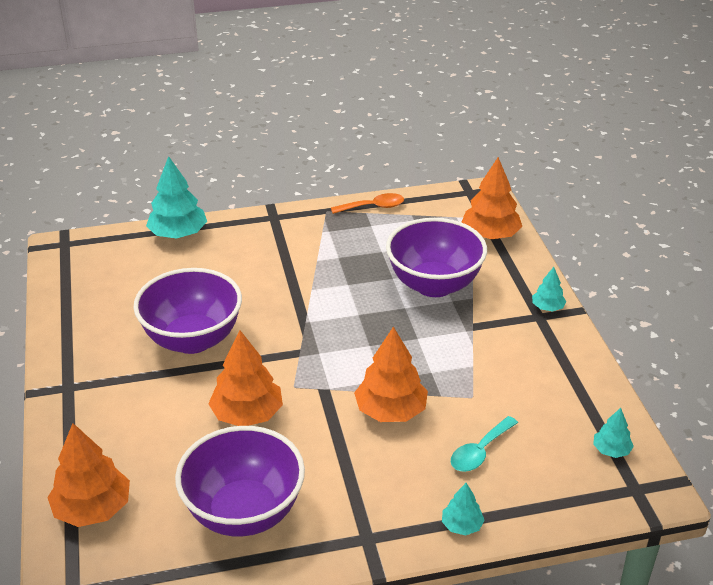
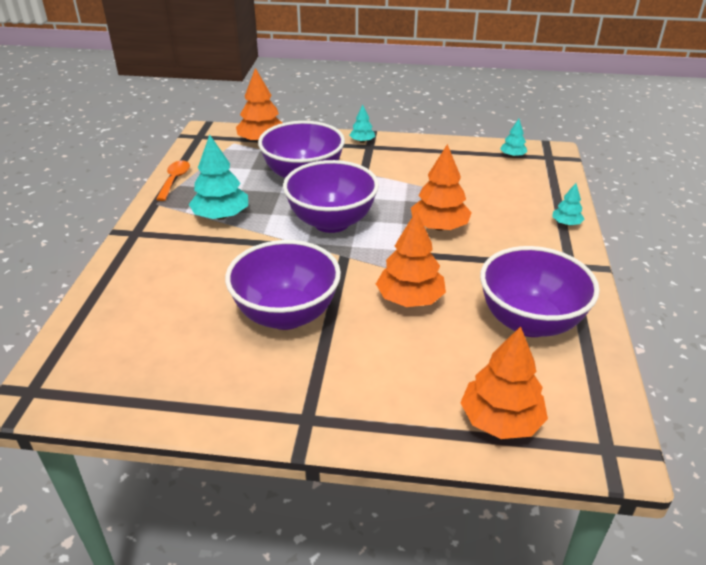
camera: 70 degrees left, 0 degrees up
turquoise tree [146,156,207,239] -> turquoise tree moved to [189,134,248,220]
turquoise spoon [451,416,518,472] -> none
none -> purple bowl [283,160,379,233]

